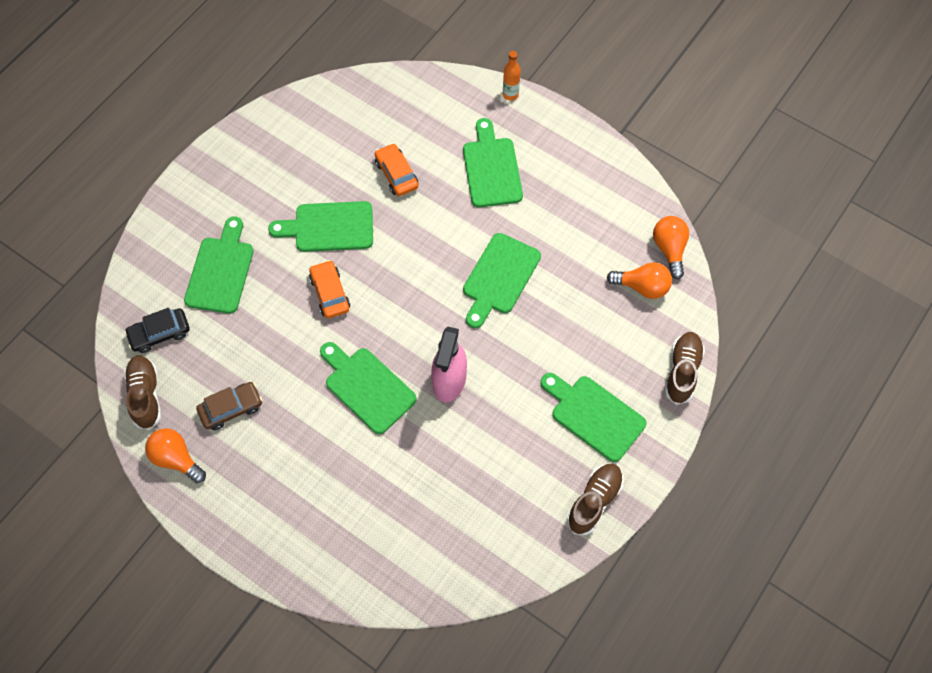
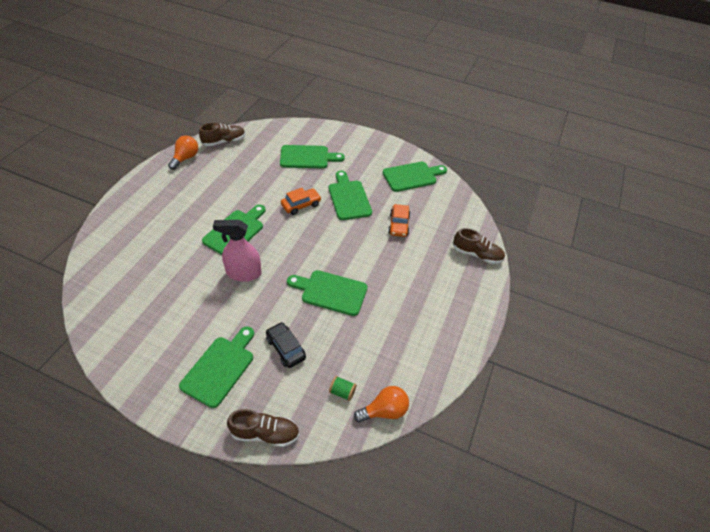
camera: 75 degrees right, 15 degrees down
black car [124,308,189,353] -> black car moved to [266,322,306,368]
brown car [196,382,262,430] -> none
orange car [375,143,418,196] -> orange car turned 135 degrees clockwise [388,204,410,237]
green cutting board [463,118,523,207] -> green cutting board moved to [383,162,447,192]
orange bottle [503,51,520,101] -> none
brown shoe [567,464,623,535] -> brown shoe moved to [453,228,505,264]
orange light bulb [607,262,672,299] -> green spool [329,376,356,401]

